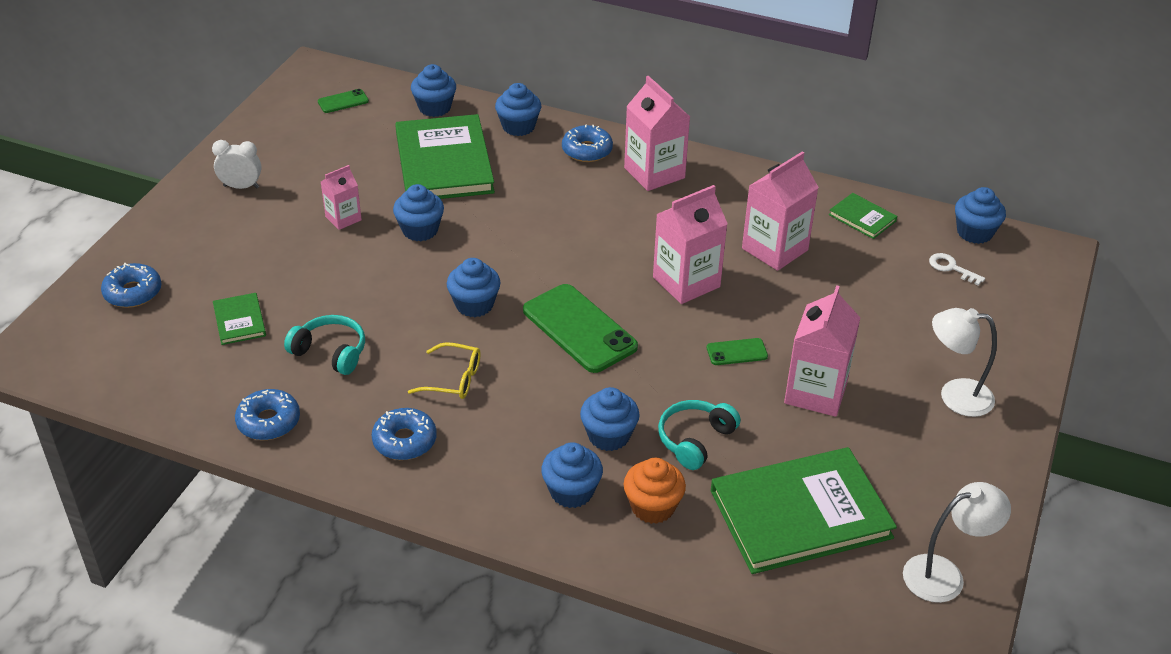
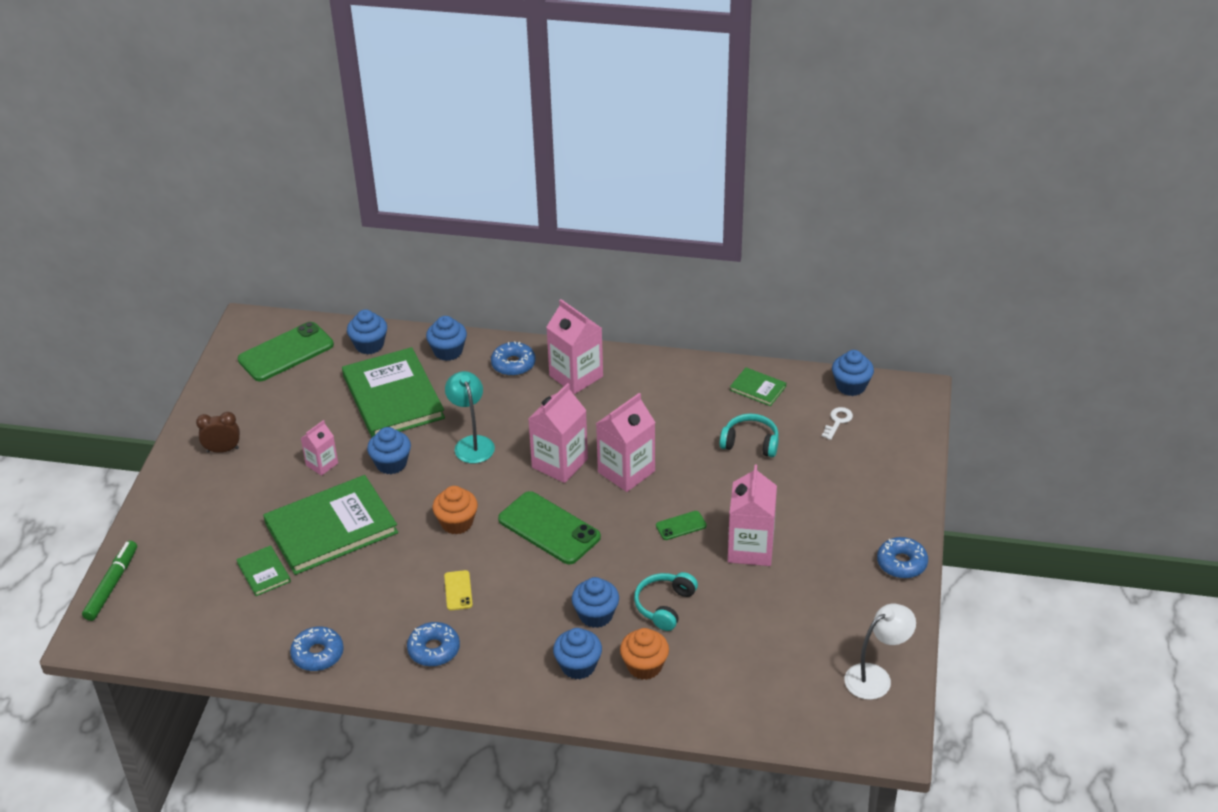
camera: 10 degrees left, 0 degrees up
blue donut [101,263,161,308] -> blue donut moved to [877,537,928,579]
white clock [212,140,262,189] -> brown clock [196,412,240,453]
turquoise headphones [284,315,365,375] -> turquoise headphones moved to [720,414,779,457]
green phone [318,89,369,113] -> green phone [238,322,334,382], size x2.11
yellow glasses [408,342,481,399] -> yellow phone [444,570,473,610]
blue cupcake [447,258,501,317] -> orange cupcake [432,486,478,534]
green book [711,447,897,574] -> green book moved to [263,475,398,575]
pink carton [742,152,819,271] -> pink carton moved to [528,383,588,483]
white key [929,253,985,285] -> white key turned 90 degrees clockwise [822,407,853,440]
white lamp [932,308,997,417] -> none
none -> green marker [82,540,137,621]
none -> turquoise lamp [445,371,495,464]

